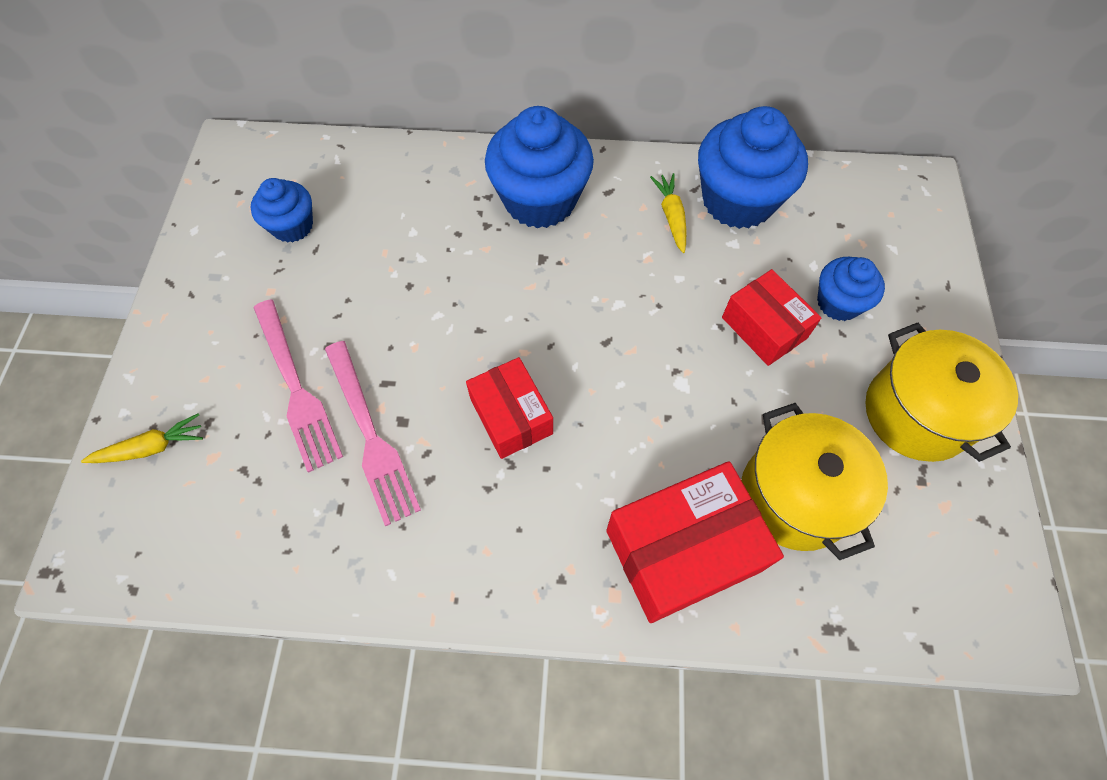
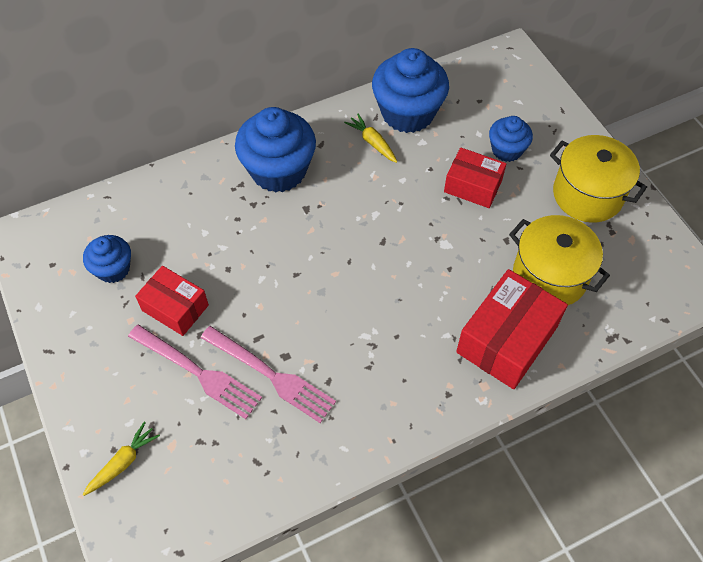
camera: 30 degrees left, 5 degrees down
red box [466,357,553,459] -> red box moved to [135,266,209,336]

